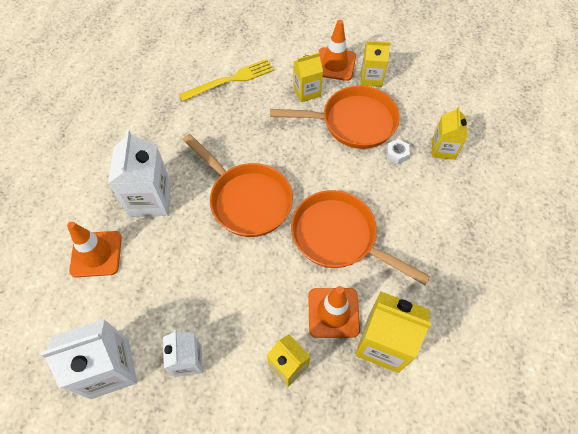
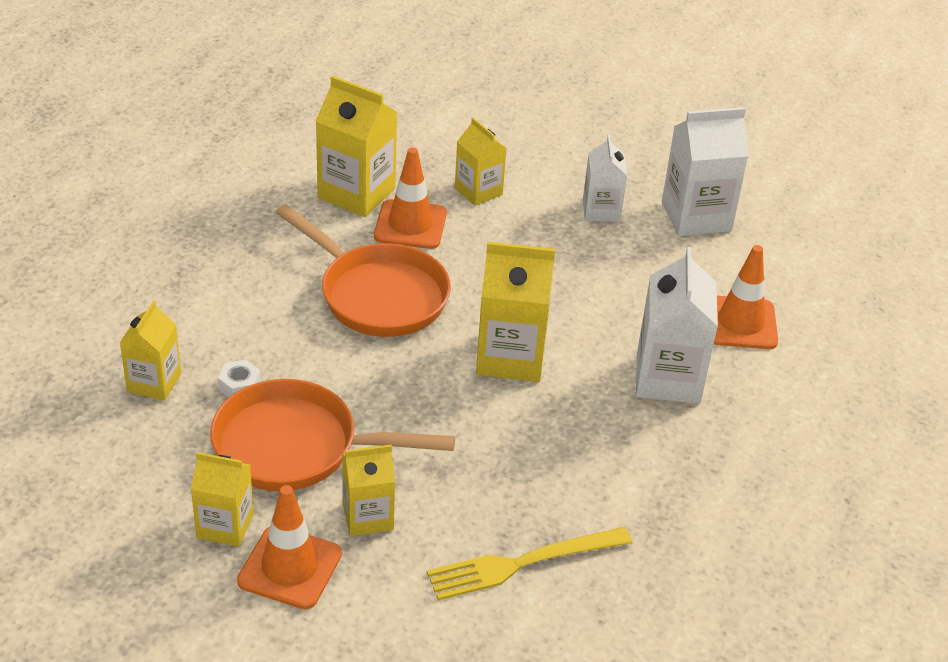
camera: 175 degrees left, 20 degrees down
orange pan [183,134,293,237] -> yellow carton [476,242,555,382]

